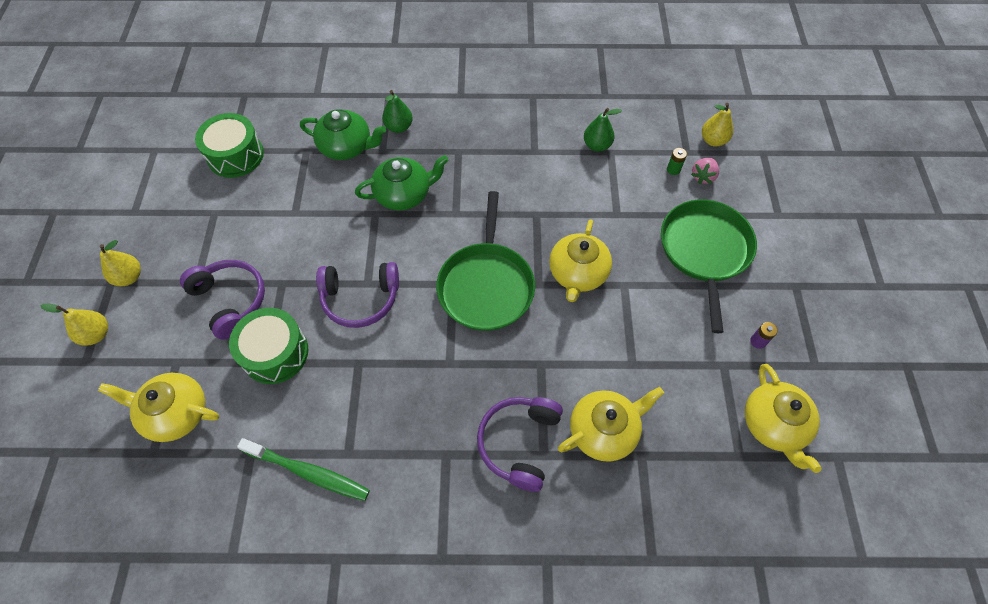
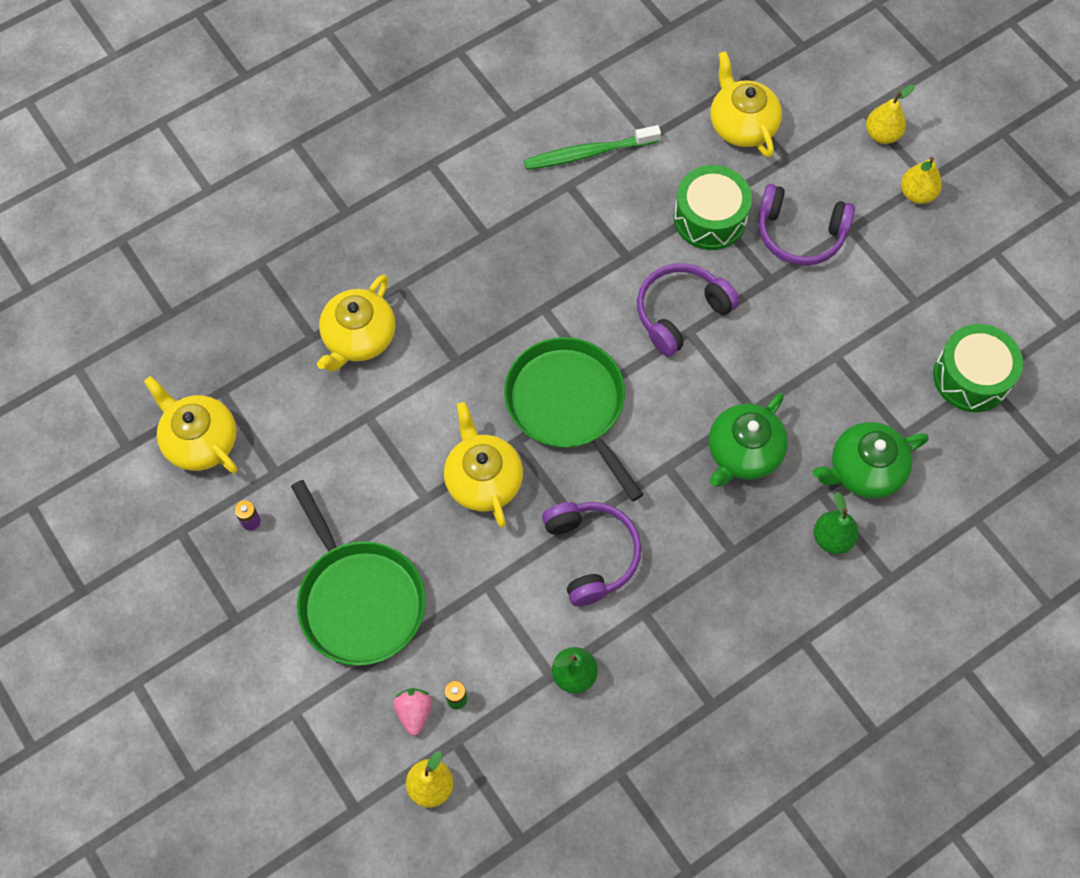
camera: 145 degrees right, 5 degrees up
yellow teapot [98,373,219,442] -> yellow teapot turned 90 degrees counterclockwise [710,51,782,157]
purple headphones [477,397,563,492] -> purple headphones moved to [542,502,641,606]

